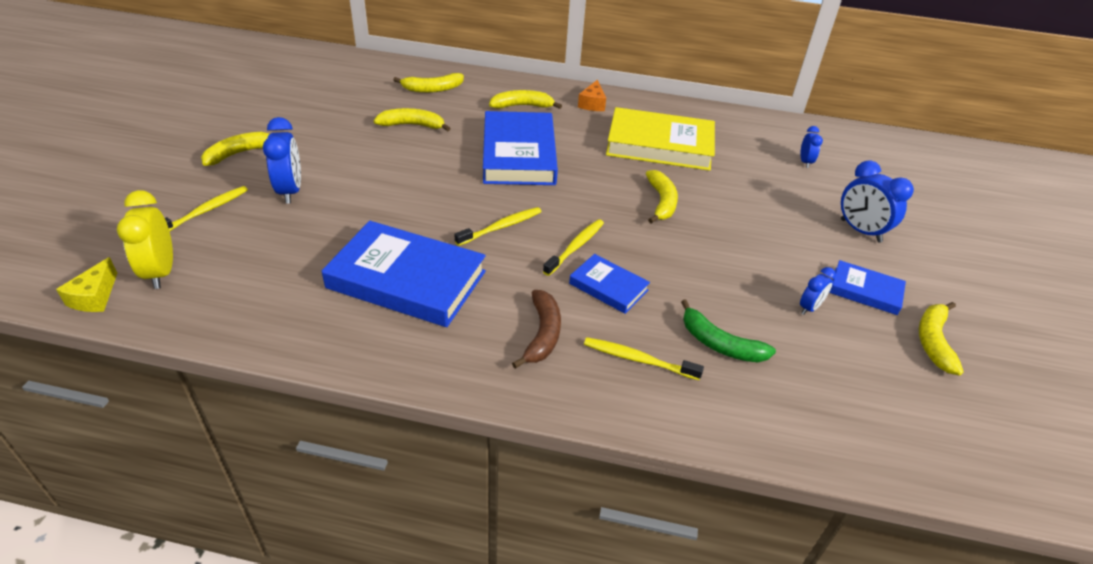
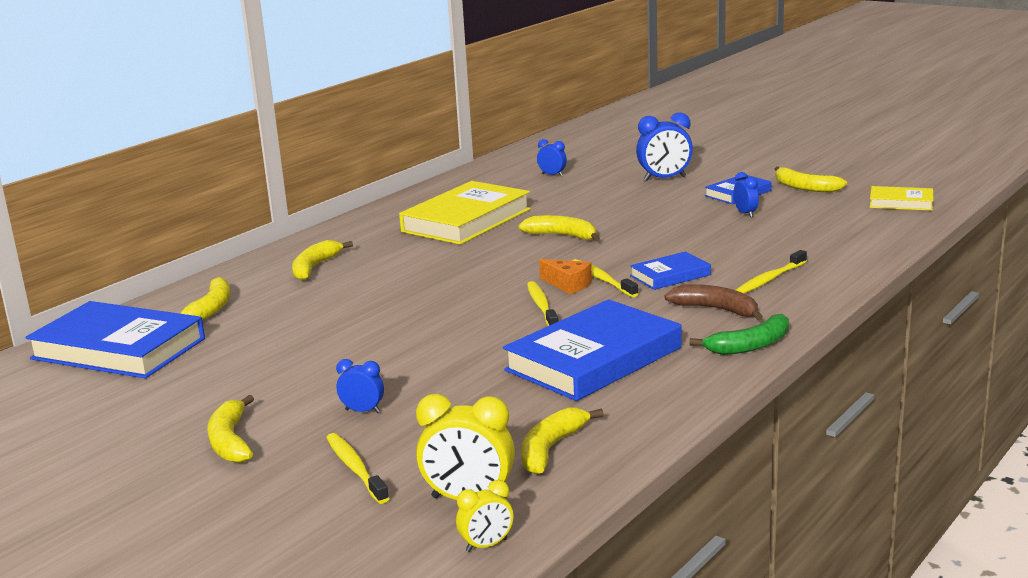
camera: 60 degrees left, 20 degrees down
yellow cheese [56,257,117,312] -> yellow clock [456,480,513,552]
blue clock [263,117,301,204] -> blue clock [336,359,384,413], size x0.56
yellow banana [374,108,451,131] -> yellow banana moved to [521,408,604,474]
blue book [483,111,558,185] -> blue book moved to [25,301,205,379]
orange cheese [578,80,606,111] -> orange cheese moved to [539,259,592,294]
green banana [681,299,776,362] -> green banana moved to [689,314,789,355]
none -> yellow book [869,186,933,211]

